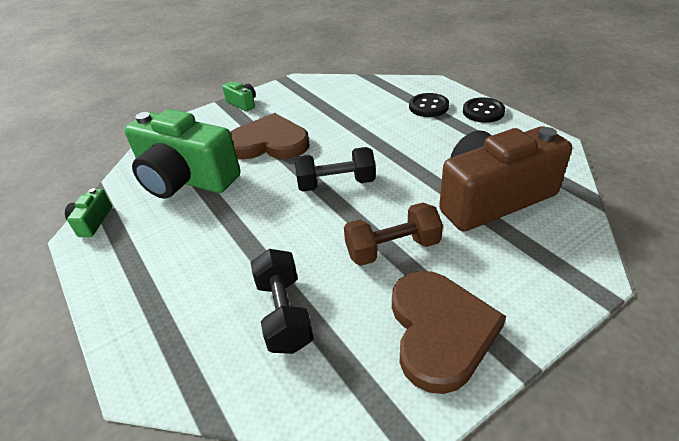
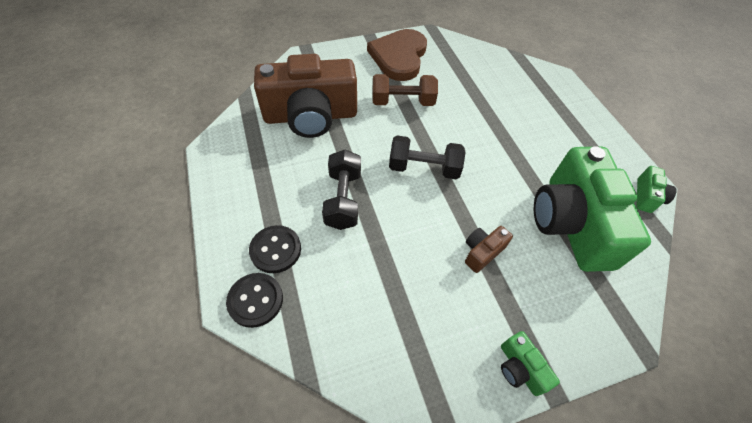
camera: 170 degrees left, 15 degrees up
green camera [124,109,240,199] -> green camera turned 135 degrees counterclockwise [534,146,651,272]
brown heart [230,113,310,159] -> brown camera [465,226,513,273]
black dumbbell [251,249,314,354] -> black dumbbell moved to [322,149,361,230]
black button [463,97,505,123] -> black button moved to [226,273,283,328]

